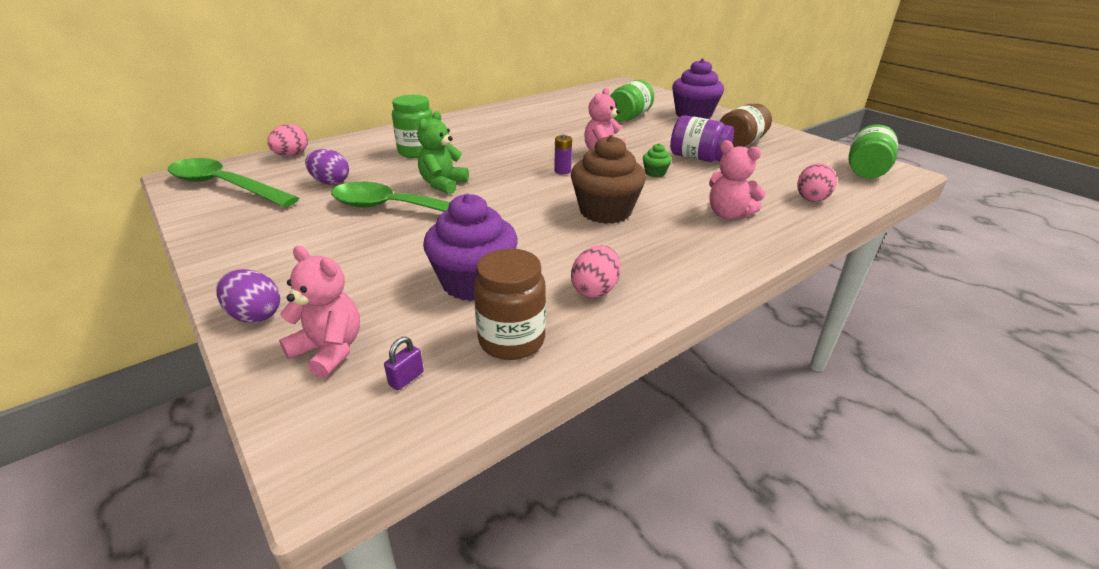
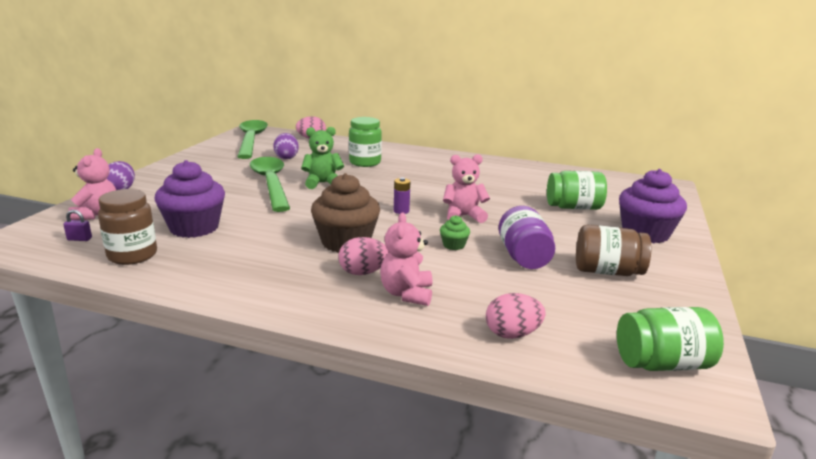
camera: 55 degrees right, 10 degrees down
pink egg [571,245,621,298] -> pink egg moved to [338,237,389,275]

